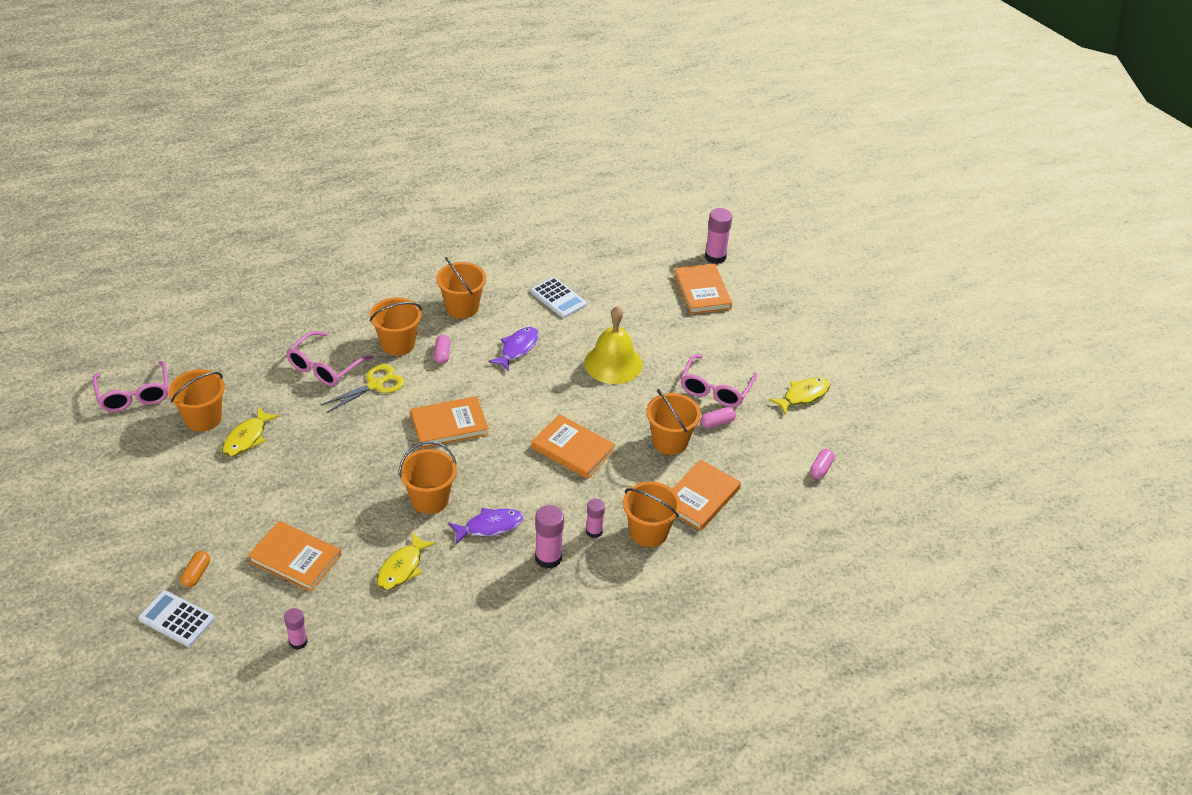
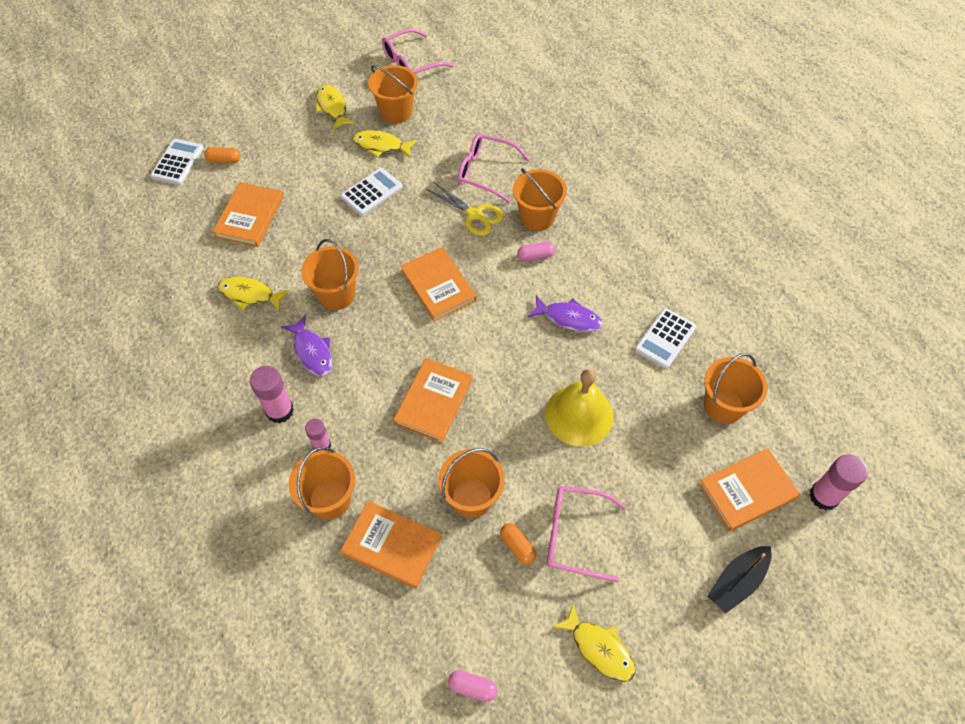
camera: 80 degrees right, 15 degrees up
pink glue stick [284,608,308,650] -> none
orange bucket [436,257,486,319] -> orange bucket moved to [704,353,767,424]
pink capsule [701,407,736,428] -> orange capsule [500,523,536,564]
none -> yellow fish [316,85,355,131]
none -> white calculator [341,168,402,216]
none -> black boat [708,546,771,613]

